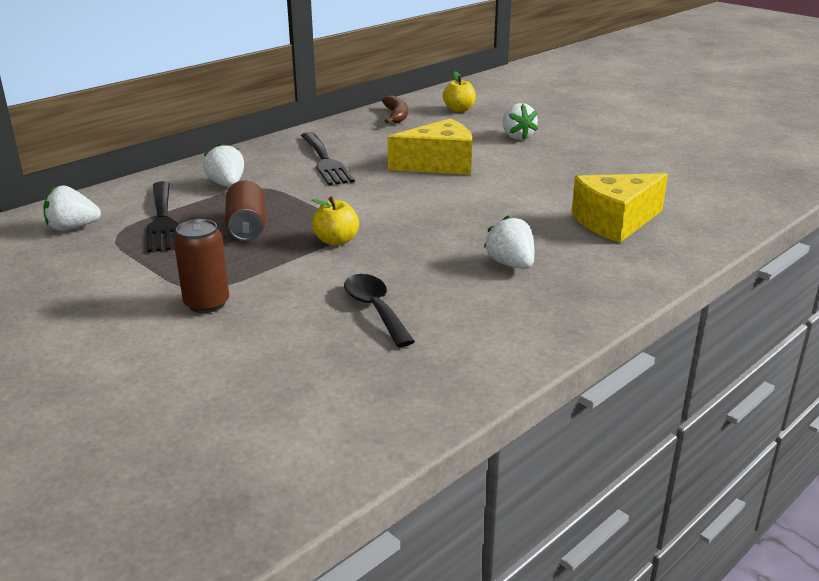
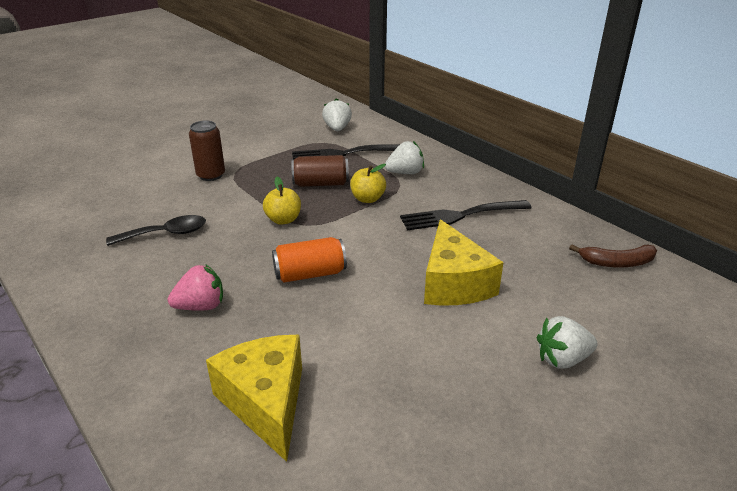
camera: 95 degrees right, 5 degrees up
yellow apple [443,71,476,112] -> yellow apple moved to [350,164,386,203]
white strawberry [484,215,534,269] -> pink strawberry [168,264,223,311]
none -> orange can [272,237,347,282]

